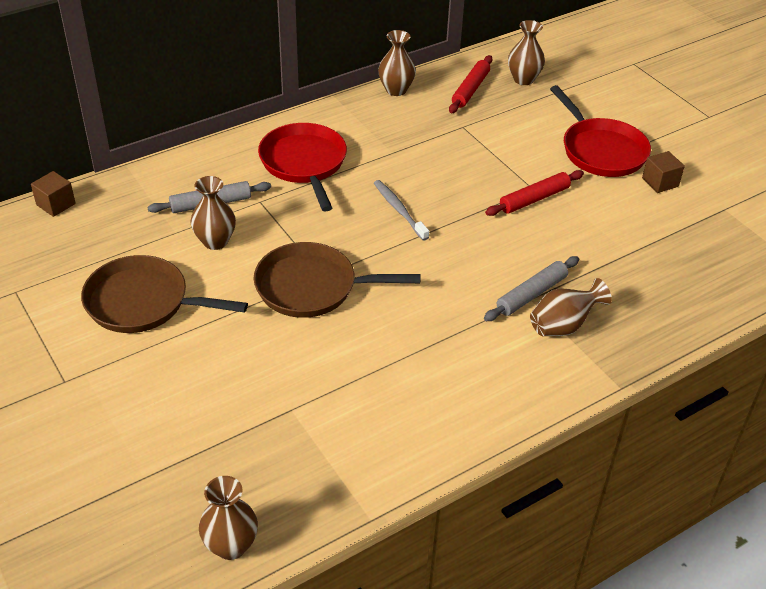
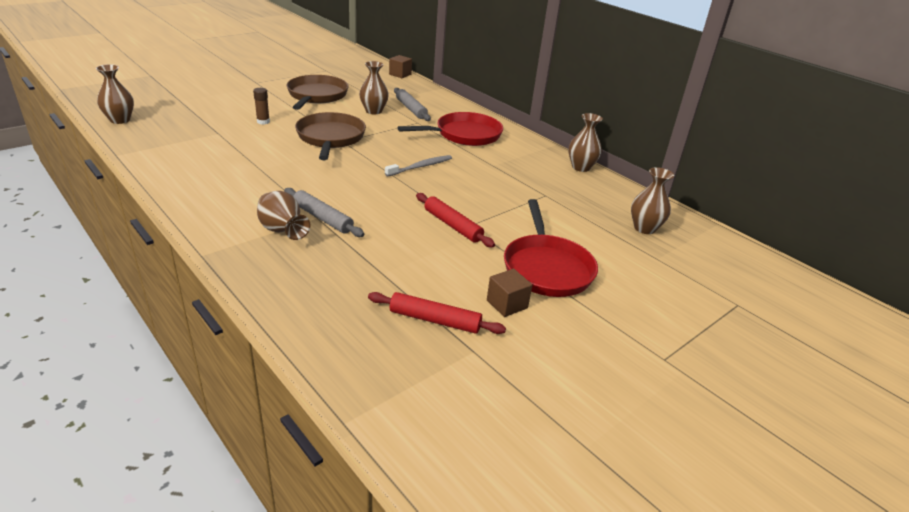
camera: 80 degrees right, 10 degrees down
red rolling pin [449,55,492,113] -> red rolling pin moved to [368,292,506,334]
red pan [550,85,651,177] -> red pan turned 60 degrees counterclockwise [504,199,598,297]
none -> brown glue stick [253,88,270,125]

